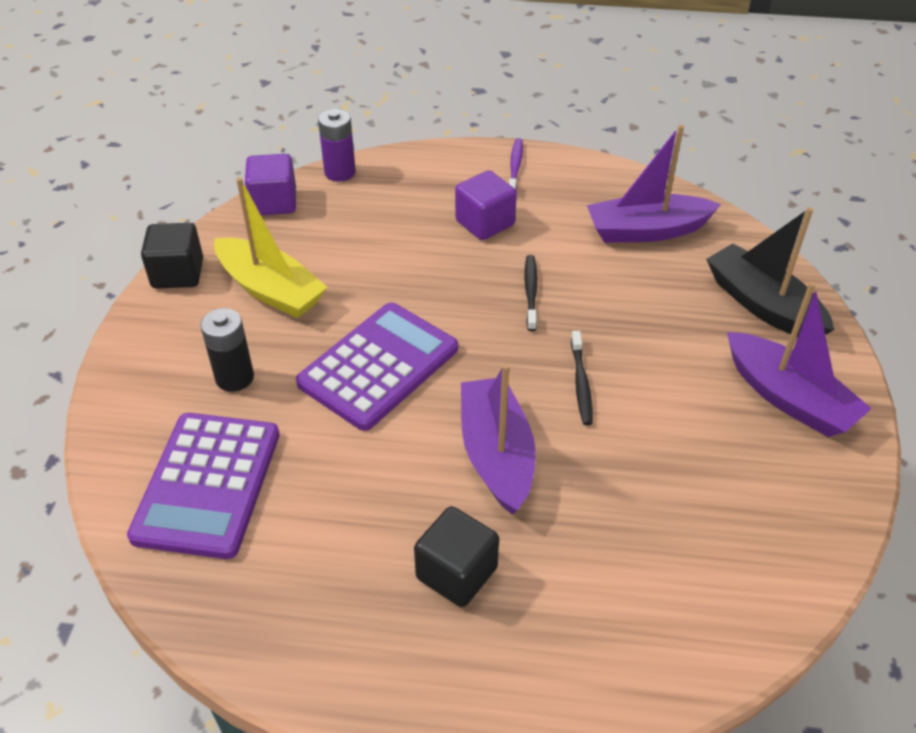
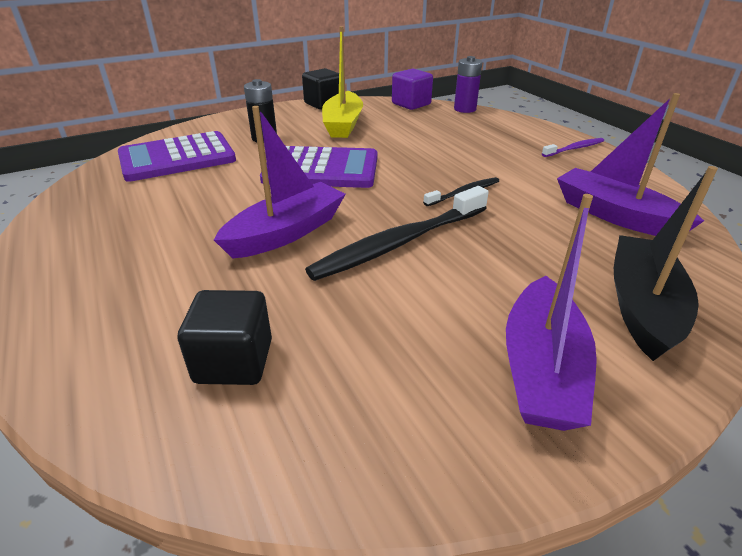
camera: 55 degrees right, 10 degrees down
black cube [414,506,499,607] -> black cube moved to [178,290,272,385]
purple cube [455,170,517,240] -> none
black toothbrush [571,331,593,425] -> black toothbrush [305,186,489,281], size x2.00

